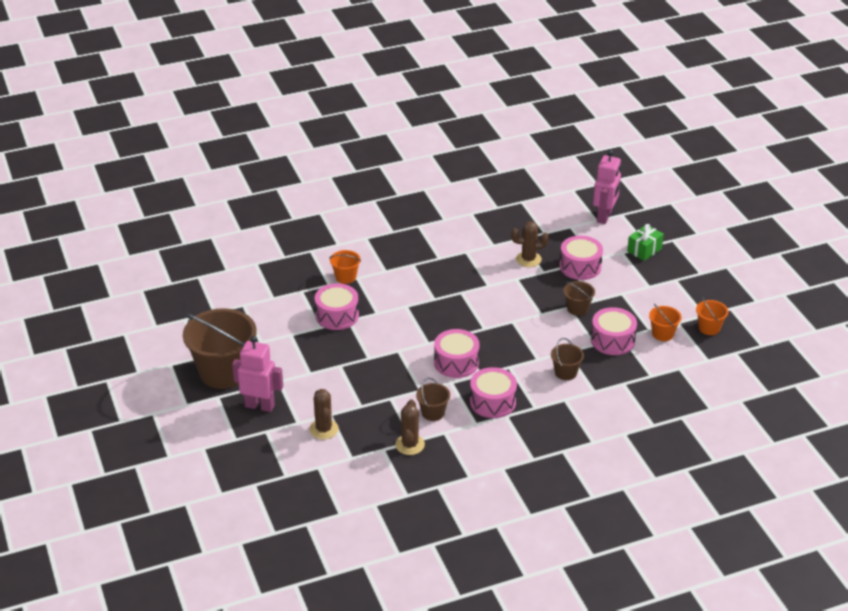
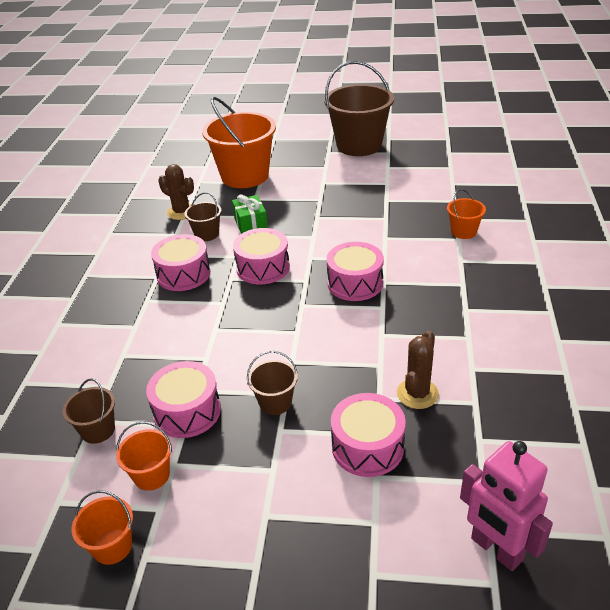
camera: 120 degrees right, 0 degrees up
pink robot [232,336,283,412] -> none
brown cactus [309,389,339,439] -> orange bucket [202,97,276,188]
pink drum [315,283,359,330] -> pink drum moved to [326,242,384,301]
brown bucket [551,338,584,380] -> brown bucket moved to [63,379,115,444]
green gift [627,224,664,261] -> green gift moved to [232,195,268,234]

